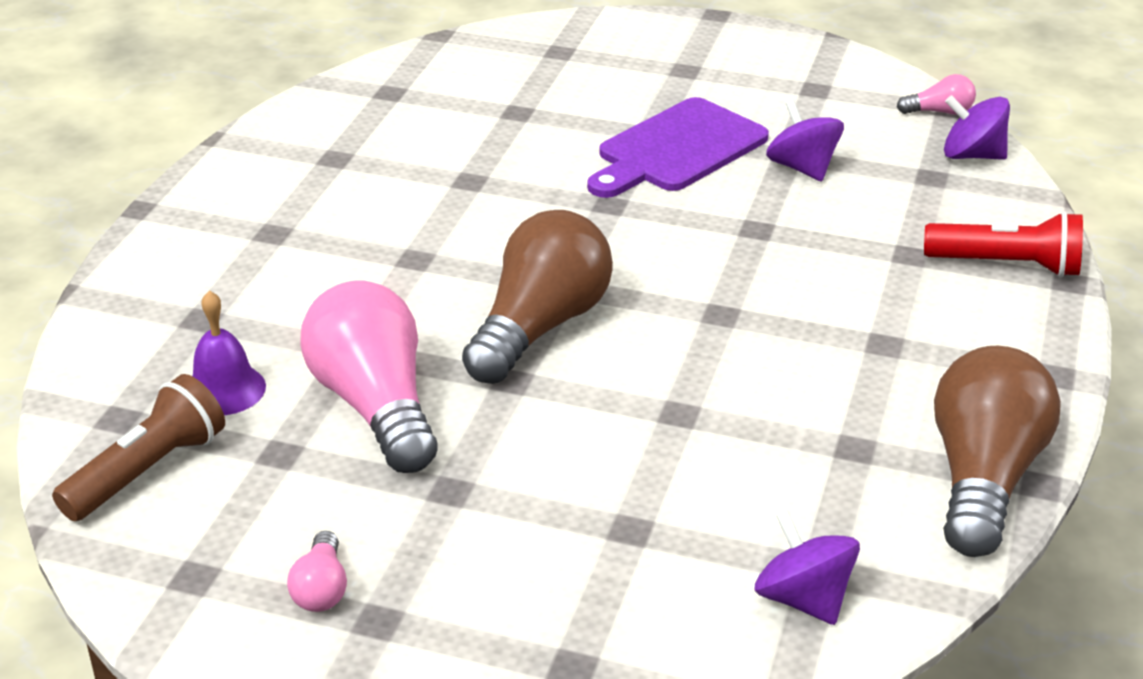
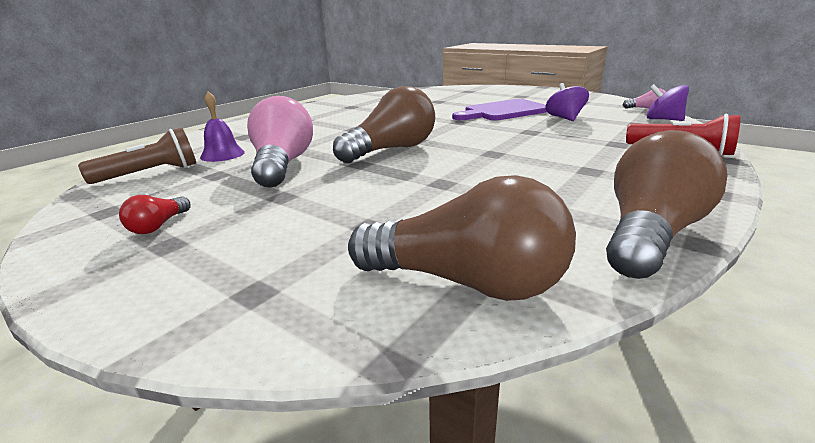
camera: 20 degrees right, 10 degrees down
pink light bulb [287,531,347,612] -> red light bulb [119,195,191,234]
purple spinning top [754,510,860,625] -> brown light bulb [348,175,576,301]

